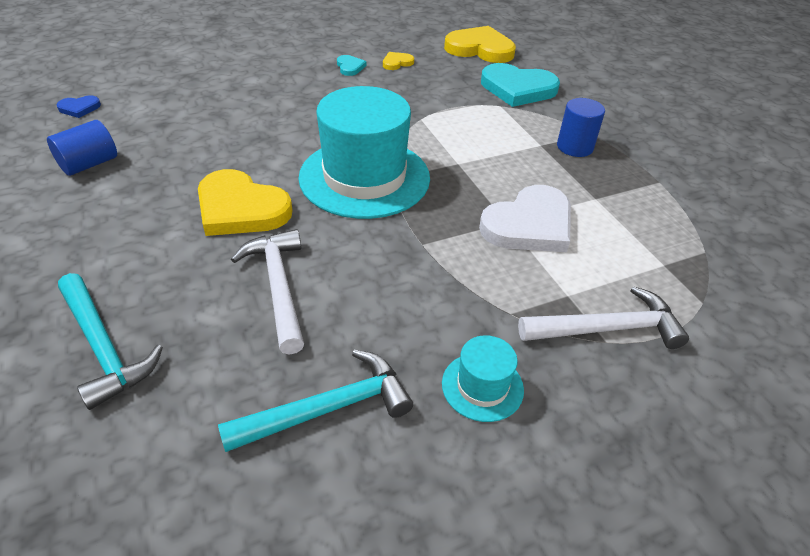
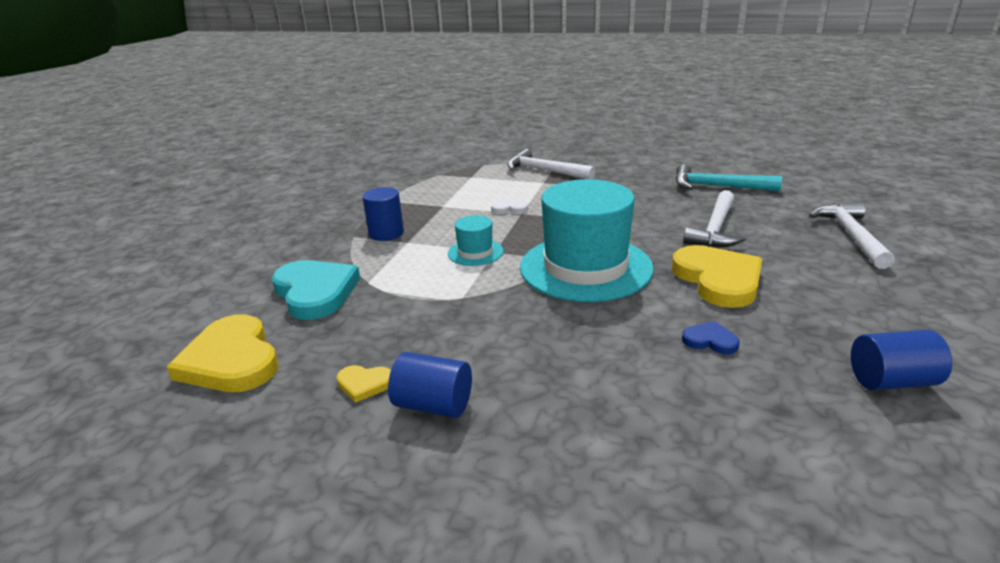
camera: 135 degrees left, 15 degrees down
blue heart [57,95,101,118] -> blue heart moved to [682,321,740,354]
turquoise hammer [58,273,163,410] -> white hammer [809,202,895,269]
turquoise heart [337,55,366,76] -> blue cylinder [388,352,472,418]
turquoise hat [442,335,524,422] -> turquoise hat moved to [448,215,504,266]
white heart [479,185,571,252] -> white heart [491,197,528,214], size x0.46

